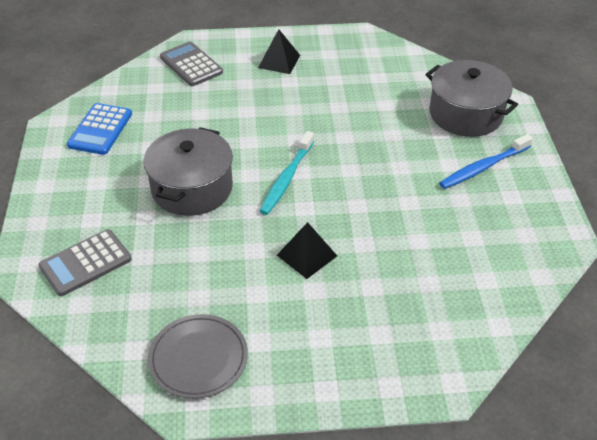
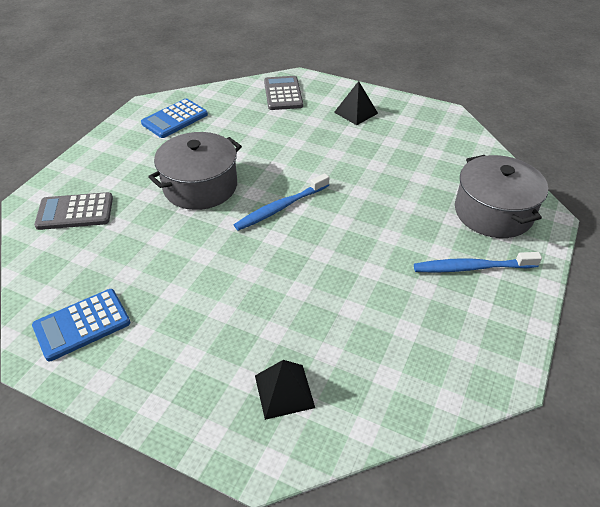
camera: 30 degrees right, 0 degrees up
grey plate [148,314,248,399] -> blue calculator [32,289,131,361]
turquoise toothbrush [260,131,314,215] -> blue toothbrush [234,173,329,231]
black pyramid [277,222,337,279] -> black pyramid moved to [255,360,315,420]

